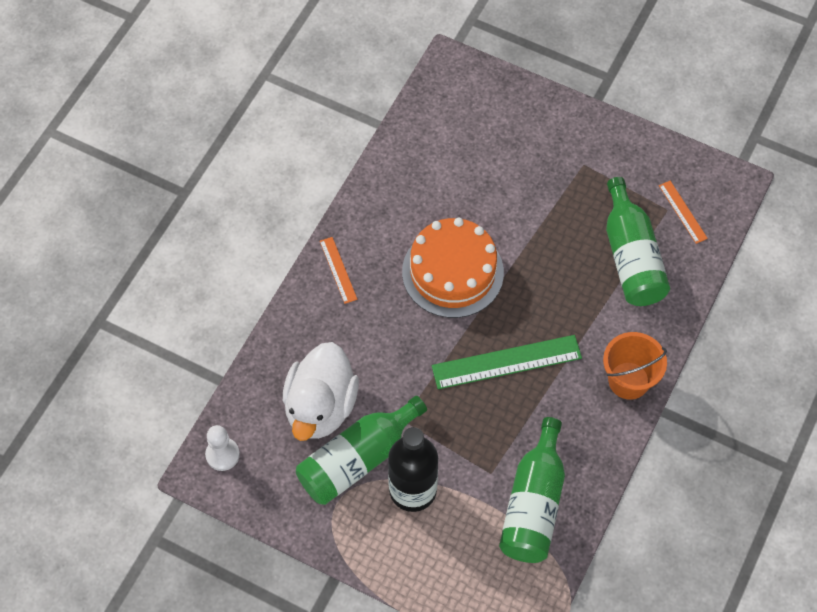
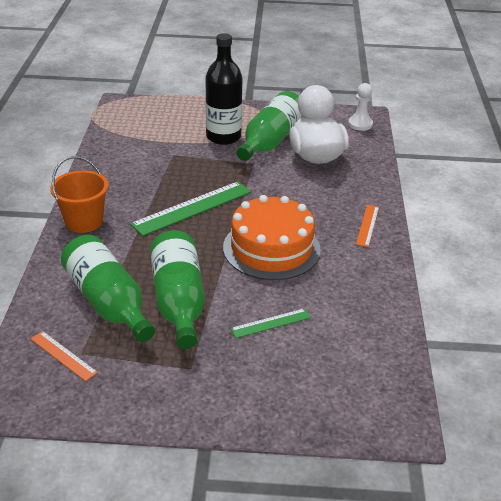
camera: 155 degrees right, 25 degrees down
orange ruler [320,237,357,304] -> orange ruler turned 60 degrees clockwise [356,205,379,247]
green bottle [499,417,565,563] -> green bottle moved to [150,230,205,349]
none -> green ruler [230,308,311,338]

